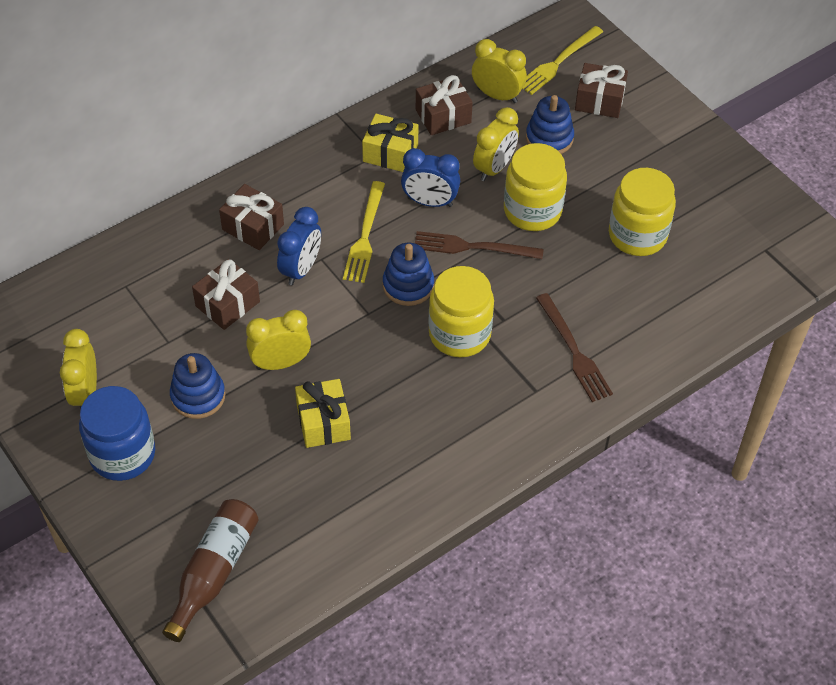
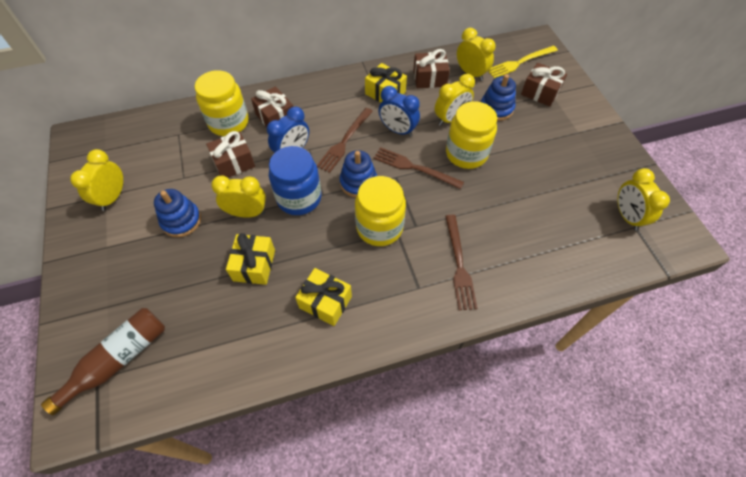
camera: 20 degrees right, 5 degrees up
blue jar [79,386,155,481] -> blue jar moved to [269,146,321,215]
yellow fork [343,181,385,283] -> brown fork [317,108,373,173]
yellow jar [609,168,676,256] -> yellow jar moved to [195,70,249,136]
none -> yellow gift [295,268,352,326]
none -> yellow clock [617,168,670,231]

